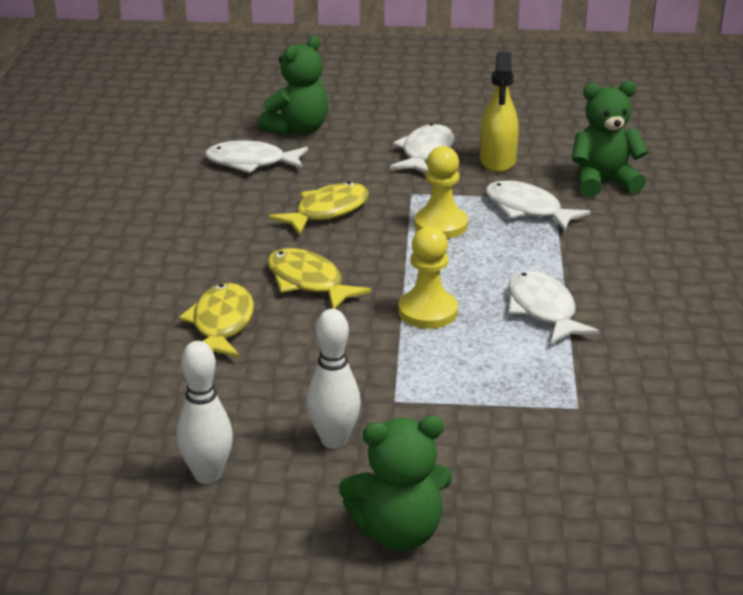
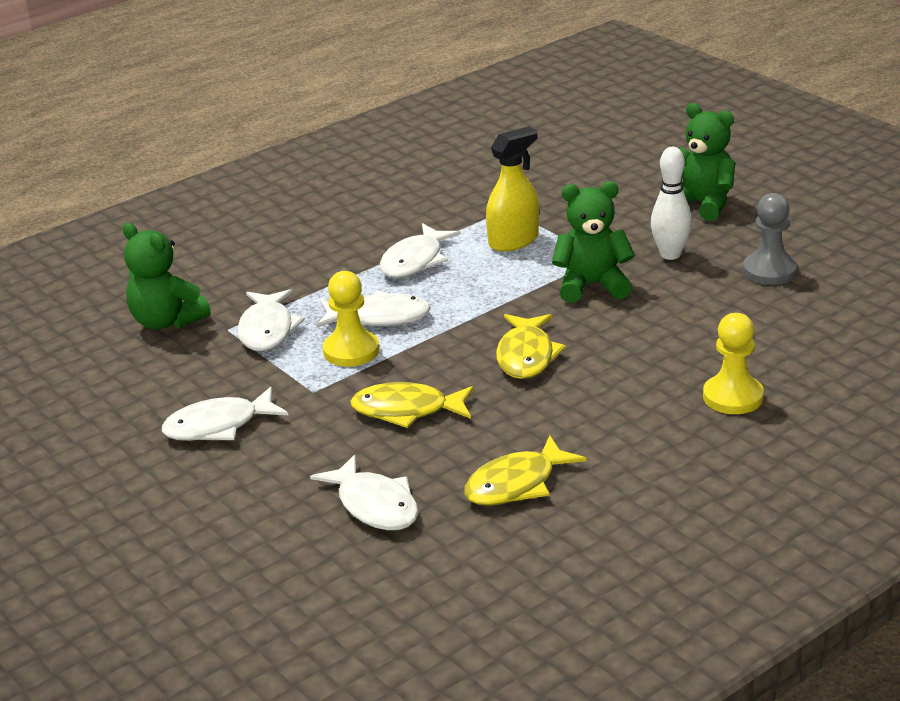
camera: 130 degrees left, 0 degrees up
white bowling pin [177,341,233,484] -> grey pawn [743,193,797,285]
yellow fish [179,283,254,358] -> yellow fish moved to [464,435,586,506]
green teddy bear [259,36,328,136] -> green teddy bear moved to [552,181,635,303]
yellow pawn [398,227,458,329] -> yellow pawn moved to [703,313,764,414]
yellow spray bottle [480,52,519,172] -> yellow spray bottle moved to [486,126,539,252]
none -> white fish [316,291,431,328]

